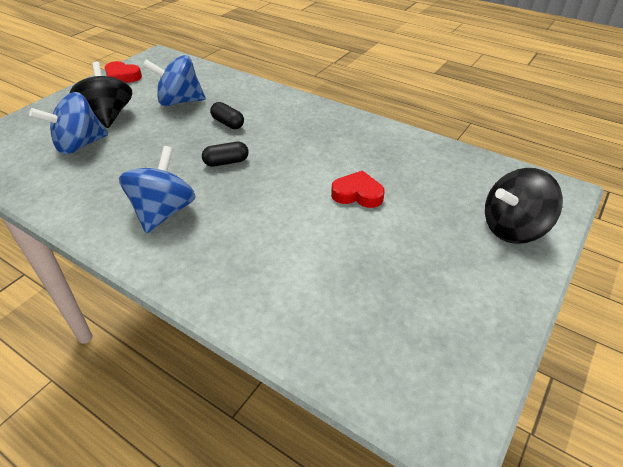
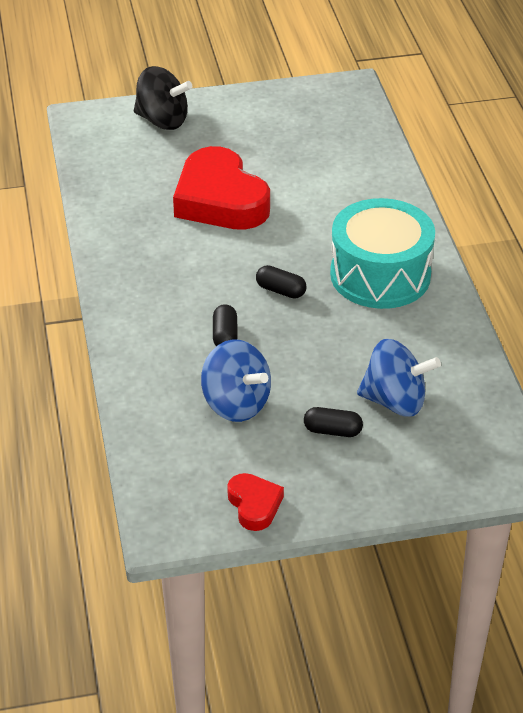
camera: 135 degrees left, 0 degrees up
black spinning top [70,62,132,128] -> black capsule [304,407,363,437]
blue spinning top [119,146,196,233] -> turquoise drum [330,198,435,309]
red heart [331,171,385,208] -> red heart [173,146,270,230], size x2.10

